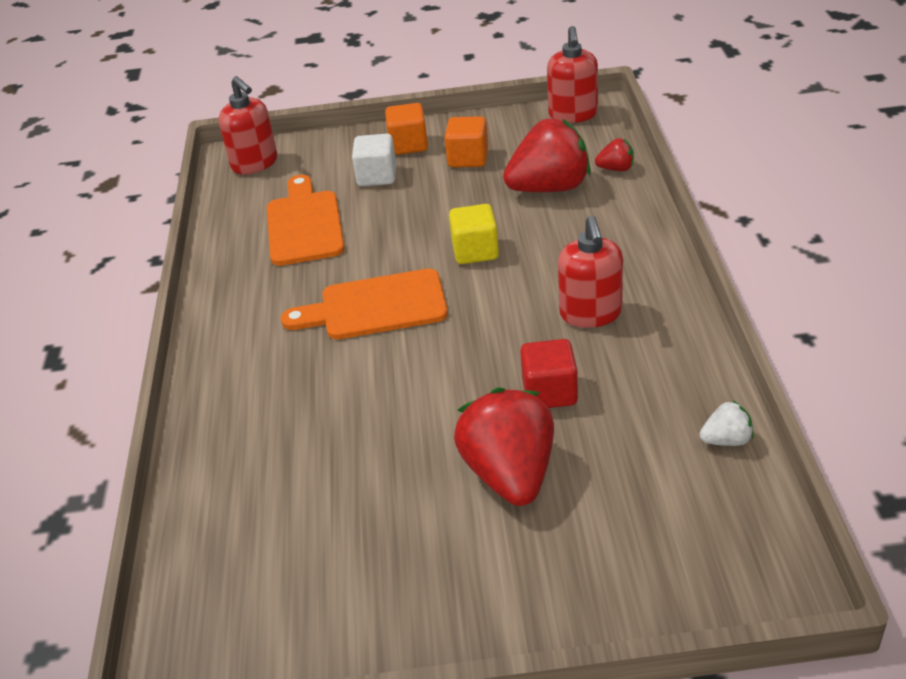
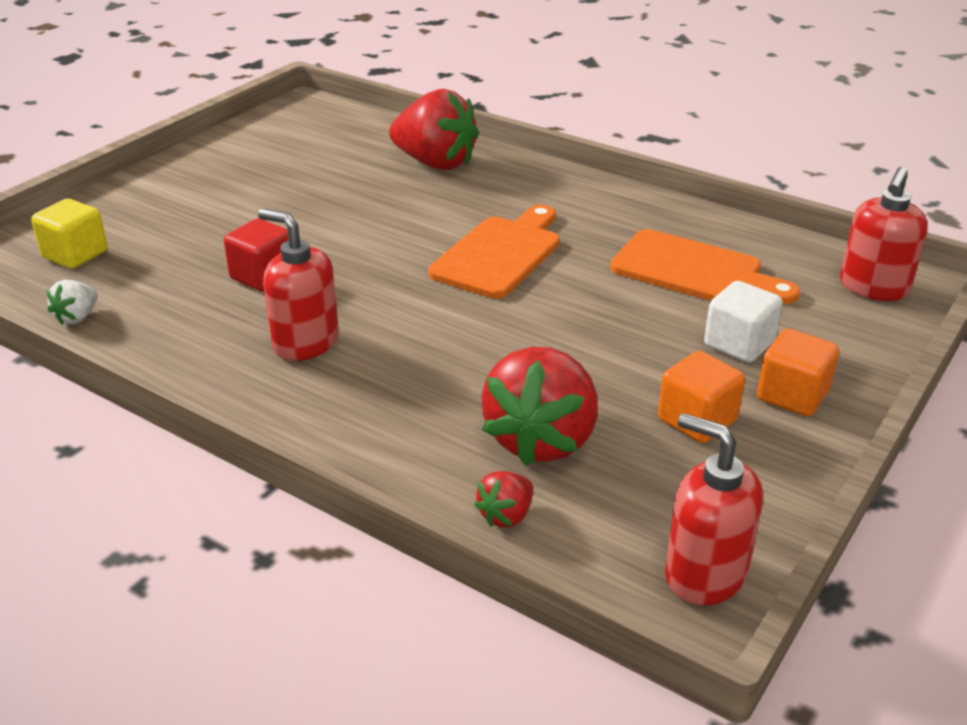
camera: 125 degrees right, 5 degrees down
red soap dispenser [219,76,277,174] -> red soap dispenser turned 60 degrees counterclockwise [840,167,928,301]
yellow cube [449,204,499,264] -> yellow cube moved to [31,199,108,269]
red strawberry [454,387,554,506] -> red strawberry moved to [389,89,479,170]

